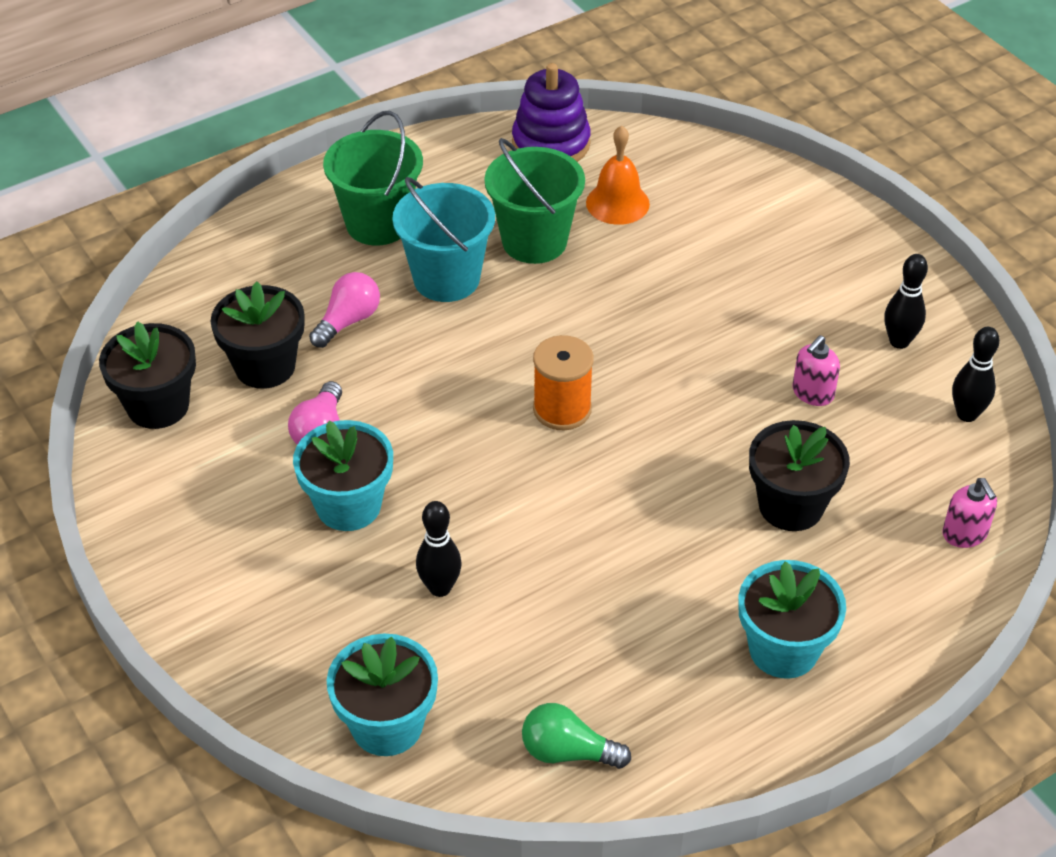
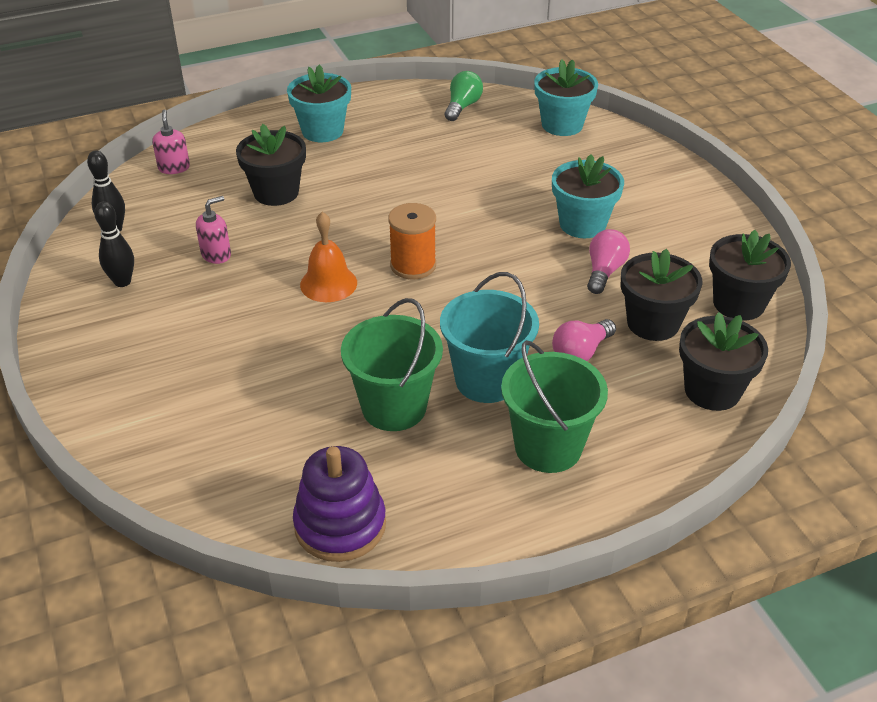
camera: 170 degrees left, 5 degrees down
black bowling pin [416,501,462,597] -> none
green light bulb [522,703,631,769] -> green light bulb turned 90 degrees counterclockwise [445,71,483,121]
orange bell [586,125,650,225] -> orange bell moved to [300,212,357,302]
none -> black flower pot [679,312,768,411]

